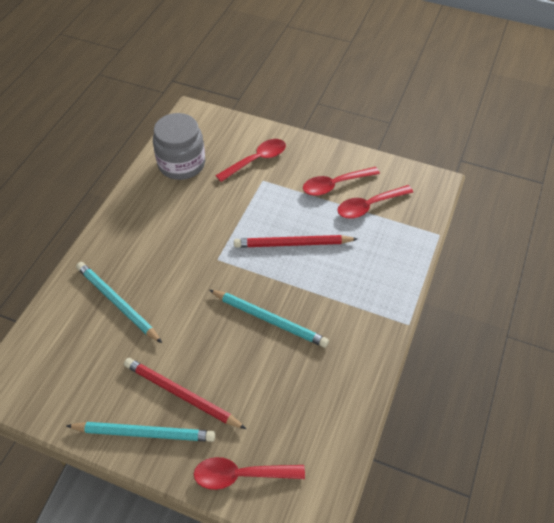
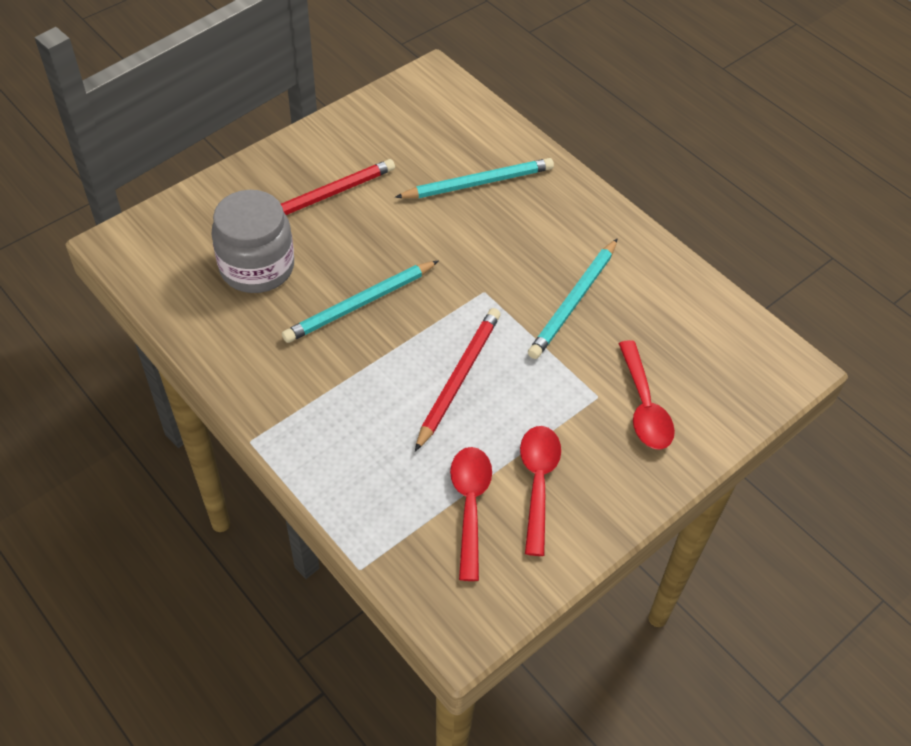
camera: 115 degrees right, 0 degrees up
turquoise pencil [67,422,215,442] -> turquoise pencil moved to [528,239,617,359]
grey jar [153,113,205,180] -> grey jar moved to [211,190,294,293]
red spoon [194,457,305,490] -> none

